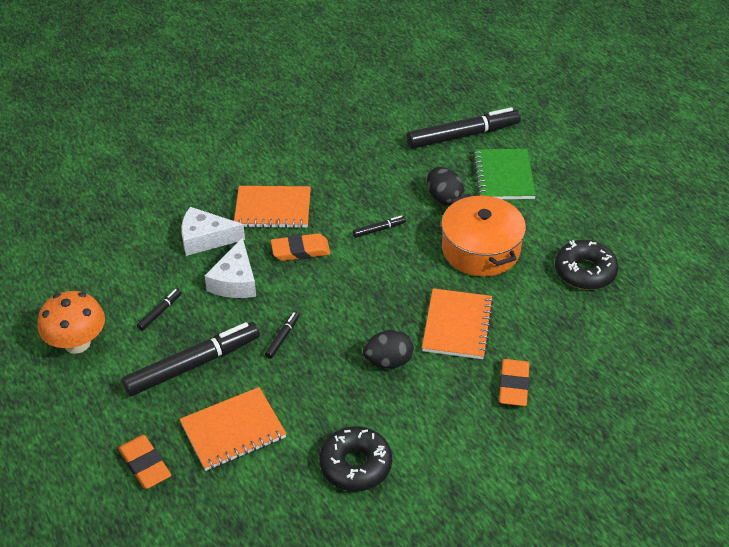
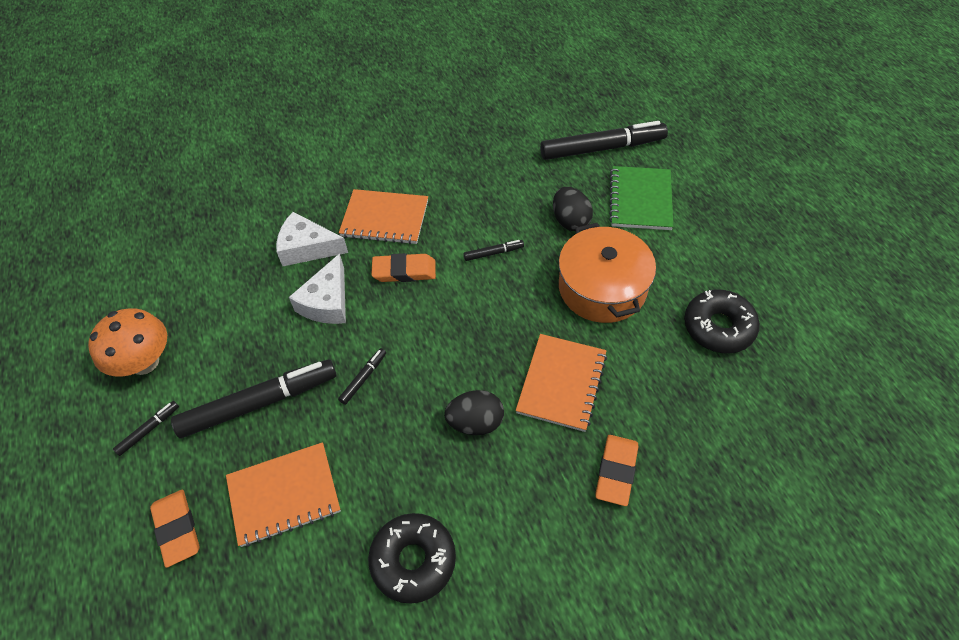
camera: 10 degrees right, 10 degrees up
black marker [137,288,182,331] -> black marker moved to [113,401,179,456]

